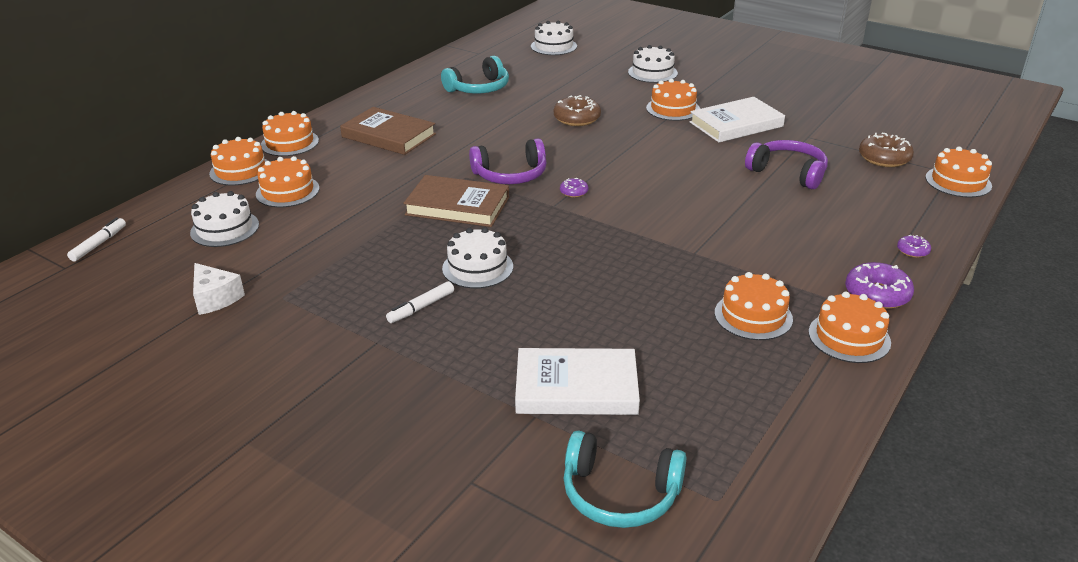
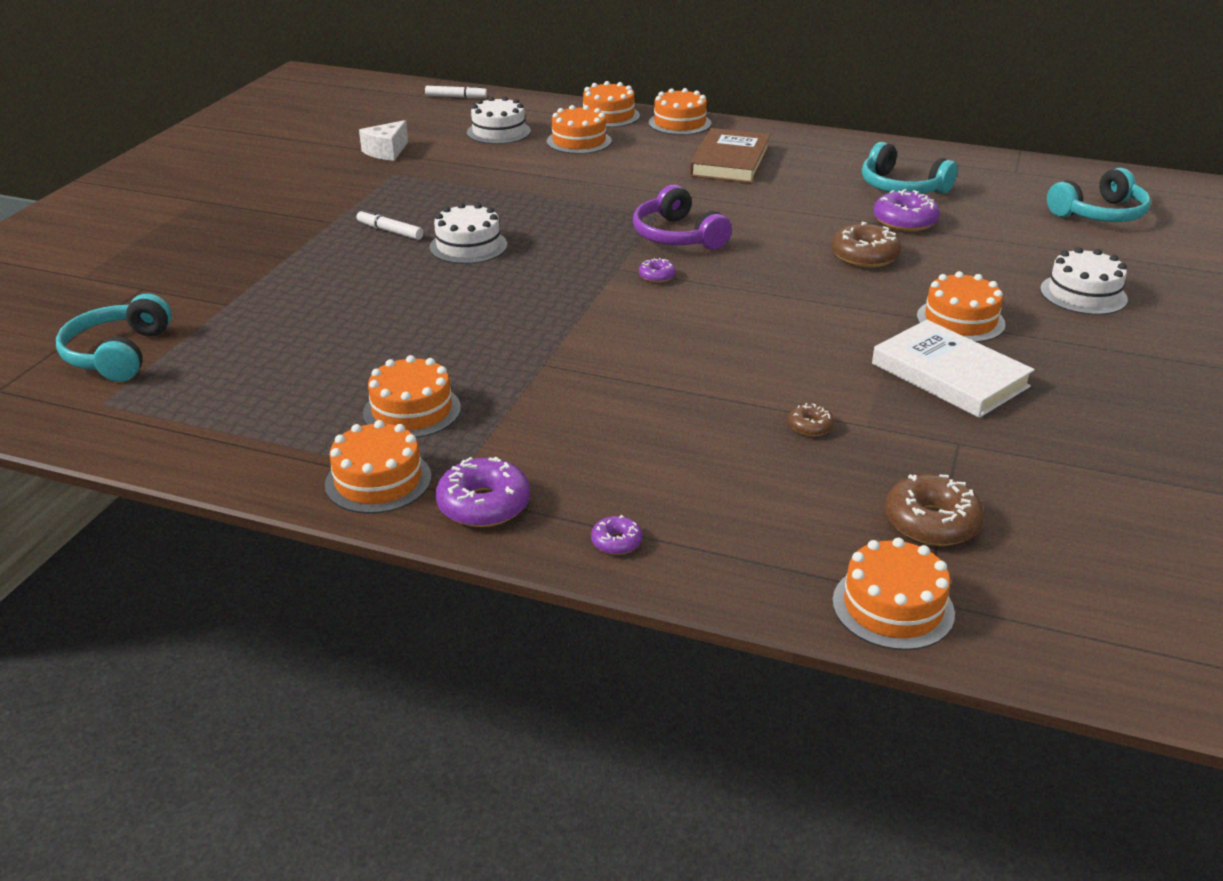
camera: 75 degrees right, 0 degrees up
brown book [403,175,509,227] -> none
white book [515,348,640,415] -> none
white cake [531,21,577,55] -> turquoise headphones [1047,168,1151,222]
purple headphones [745,140,828,189] -> brown donut [788,403,834,436]
none -> purple donut [873,189,940,232]

